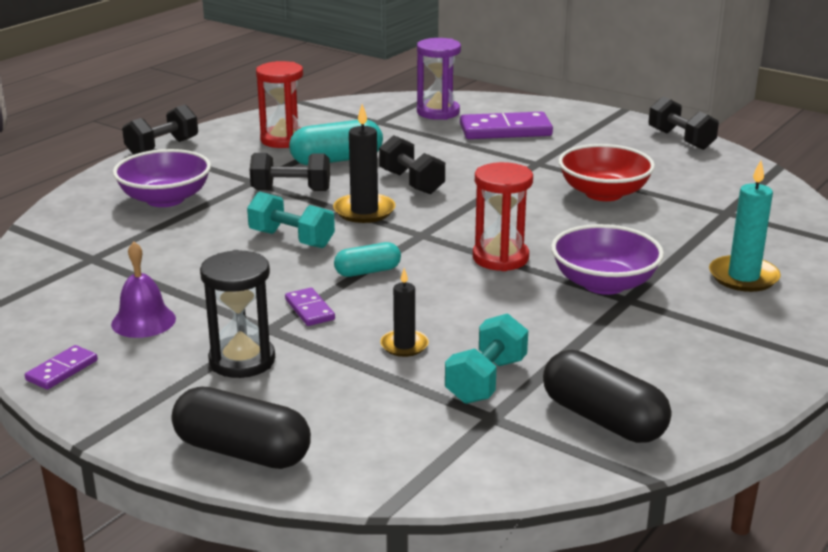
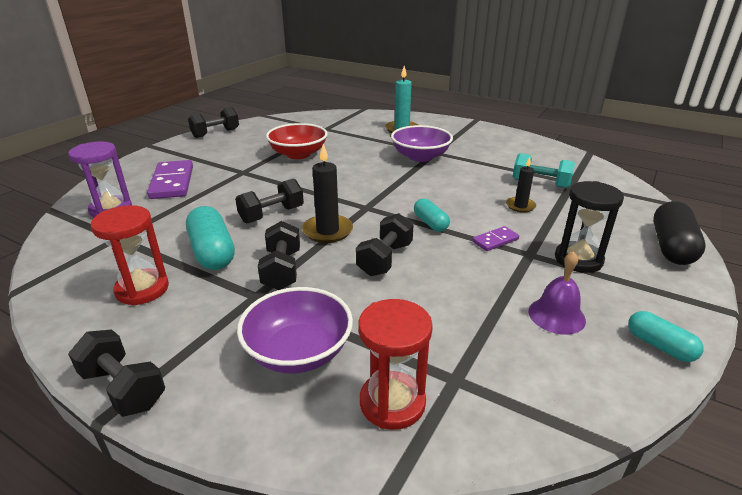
camera: 95 degrees left, 5 degrees up
purple domino [25,345,98,390] -> turquoise capsule [628,311,704,362]
turquoise dumbbell [247,191,335,248] -> black dumbbell [356,213,413,276]
red hourglass [473,162,533,271] -> red hourglass moved to [358,299,433,430]
black capsule [543,350,671,443] -> none

